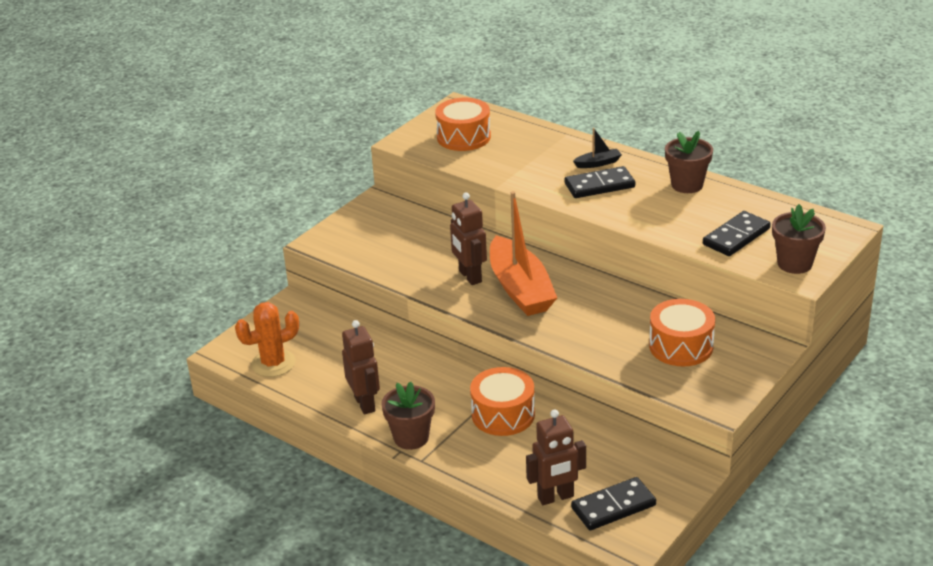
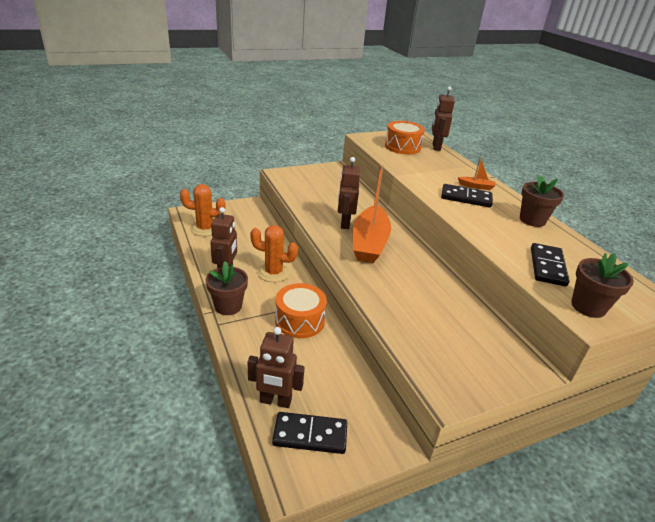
camera: 25 degrees right, 0 degrees up
black boat [573,128,622,168] -> orange boat [458,157,496,190]
orange drum [649,299,715,366] -> none
black domino [703,211,771,256] -> black domino turned 60 degrees counterclockwise [531,243,570,286]
none -> orange cactus [250,225,298,282]
none -> brown robot [432,86,455,151]

